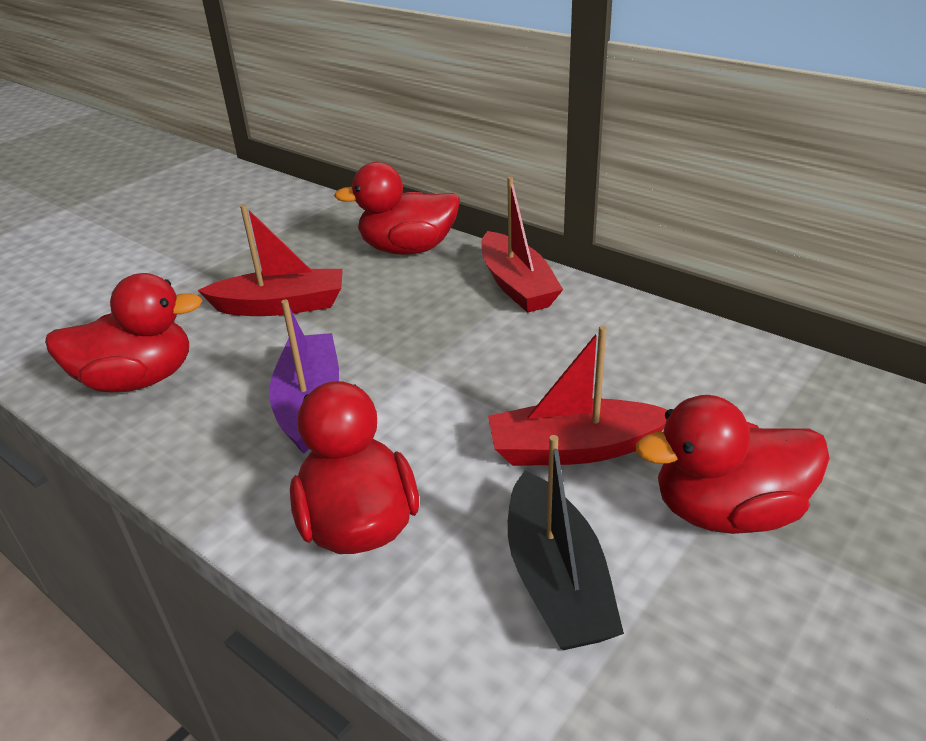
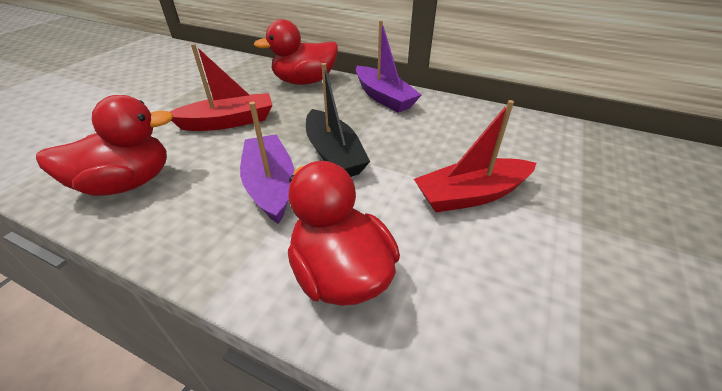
camera: 15 degrees left, 5 degrees up
red boat [481,177,563,313] -> purple boat [356,20,421,113]
black boat [508,435,624,650] -> black boat moved to [306,63,370,177]
red duck [635,395,830,534] -> none

